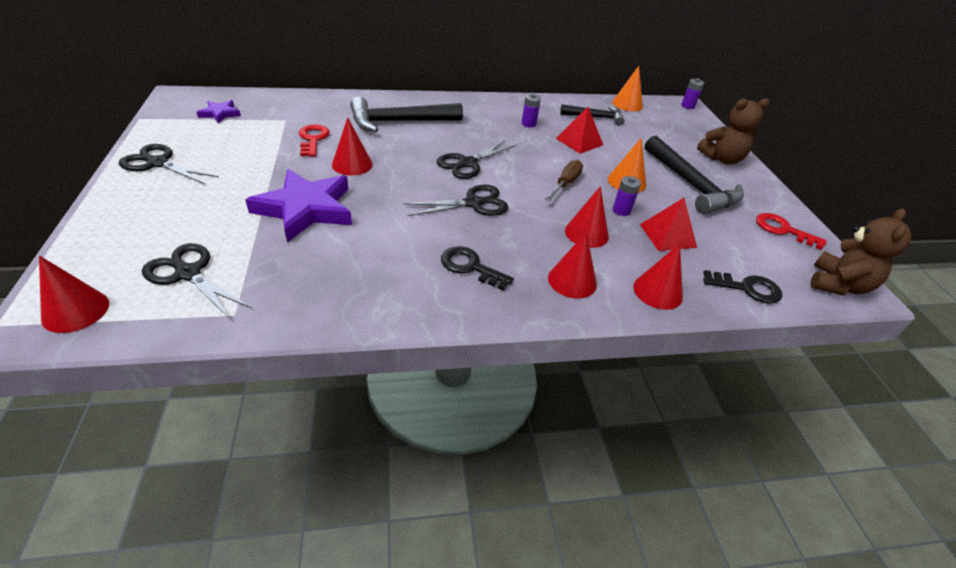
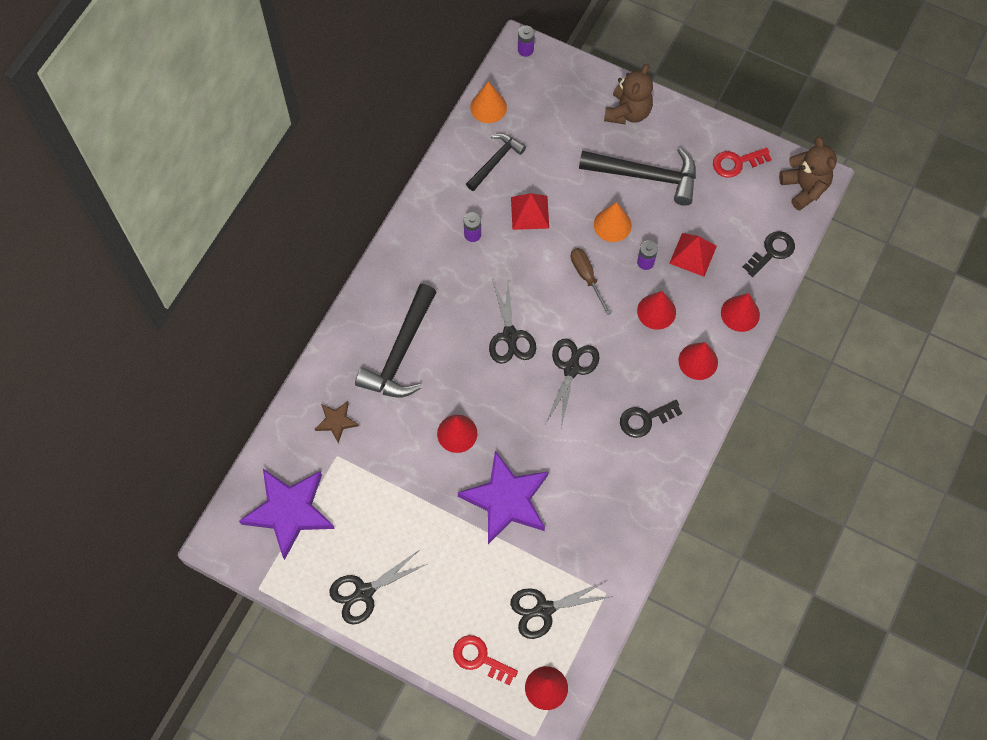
camera: 50 degrees left, 25 degrees up
purple star [197,100,241,124] -> purple star [239,469,335,560], size x2.09
red key [299,124,330,157] -> red key moved to [453,635,518,686]
none -> brown star [315,401,359,443]

